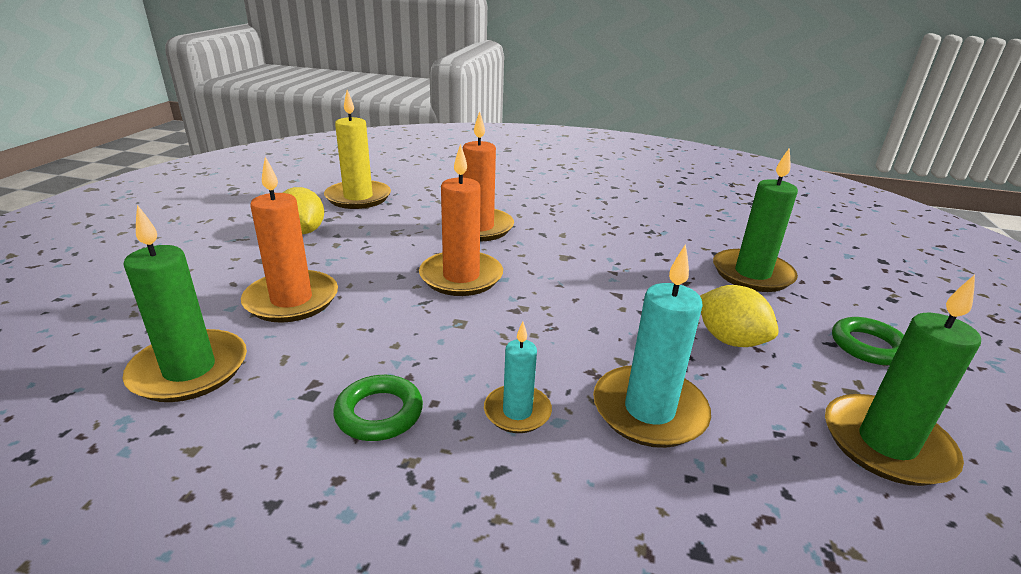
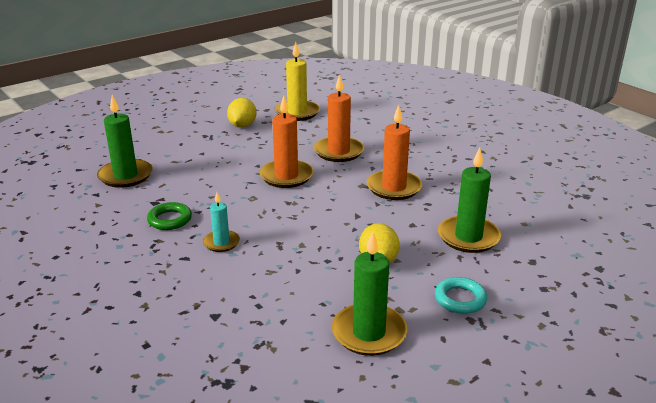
camera: 40 degrees right, 0 degrees up
orange candle [241,157,338,323] -> orange candle moved to [367,105,422,200]
turquoise candle [593,244,711,448] -> none
green ring [832,317,904,365] -> turquoise ring [435,277,487,314]

